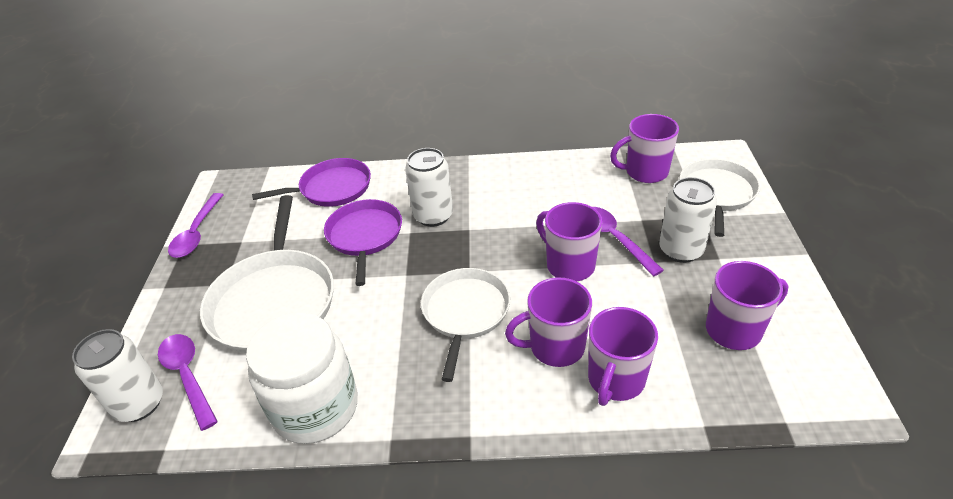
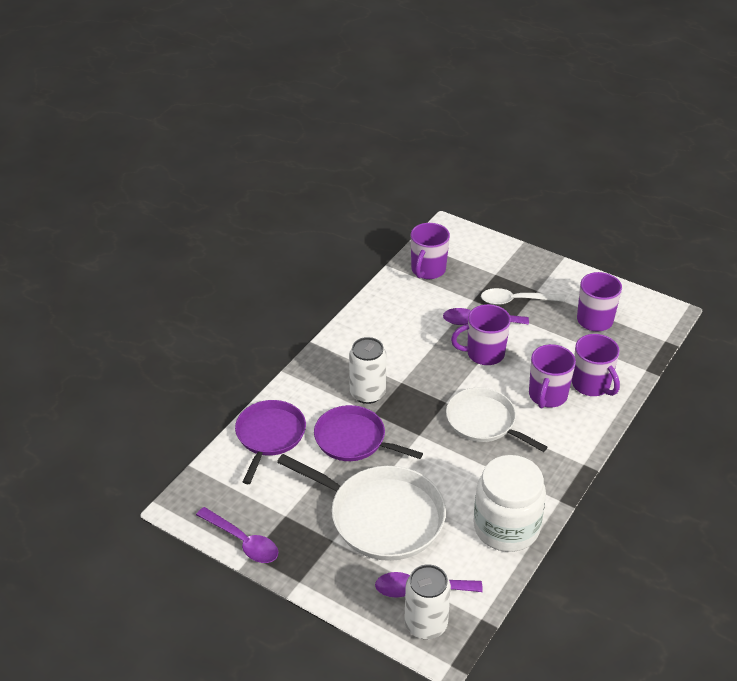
camera: 60 degrees left, 0 degrees up
white can [659,177,717,263] -> white spoon [481,288,565,305]
white pan [680,159,760,237] -> none

